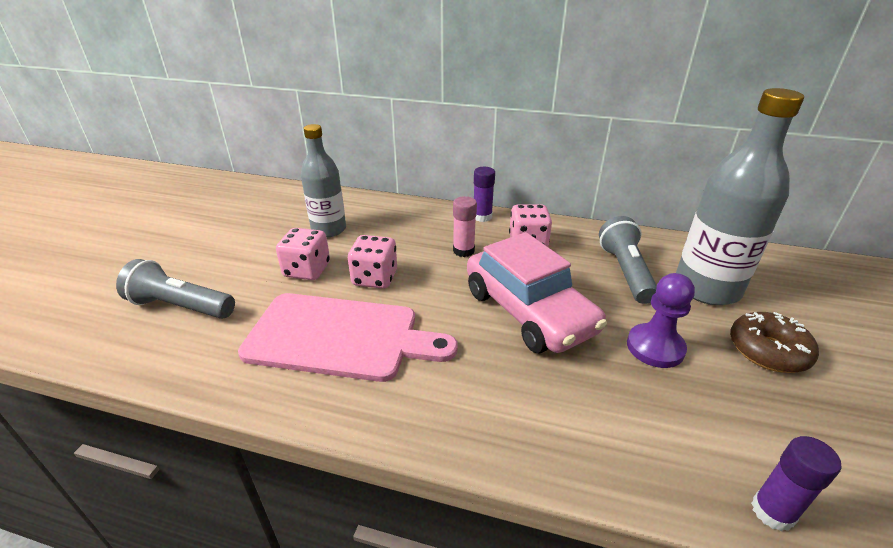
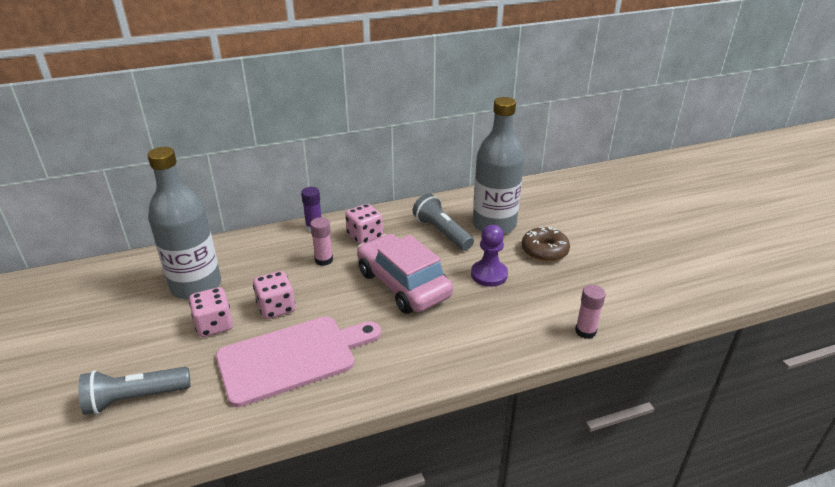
camera: 35 degrees left, 0 degrees up
grey bottle [301,124,346,237] -> grey bottle [147,147,221,300], size x1.54
pink car [467,232,607,353] -> pink car turned 150 degrees counterclockwise [357,234,453,314]
purple glue stick [751,436,841,531] -> pink glue stick [575,285,606,339]

